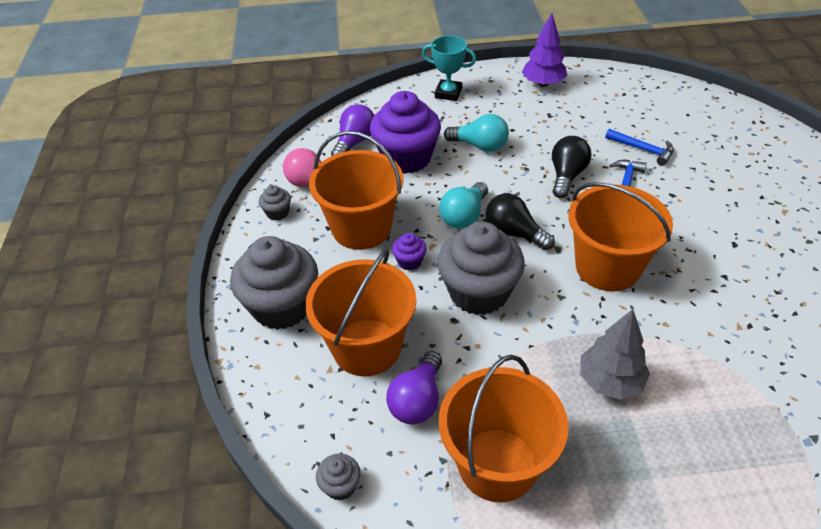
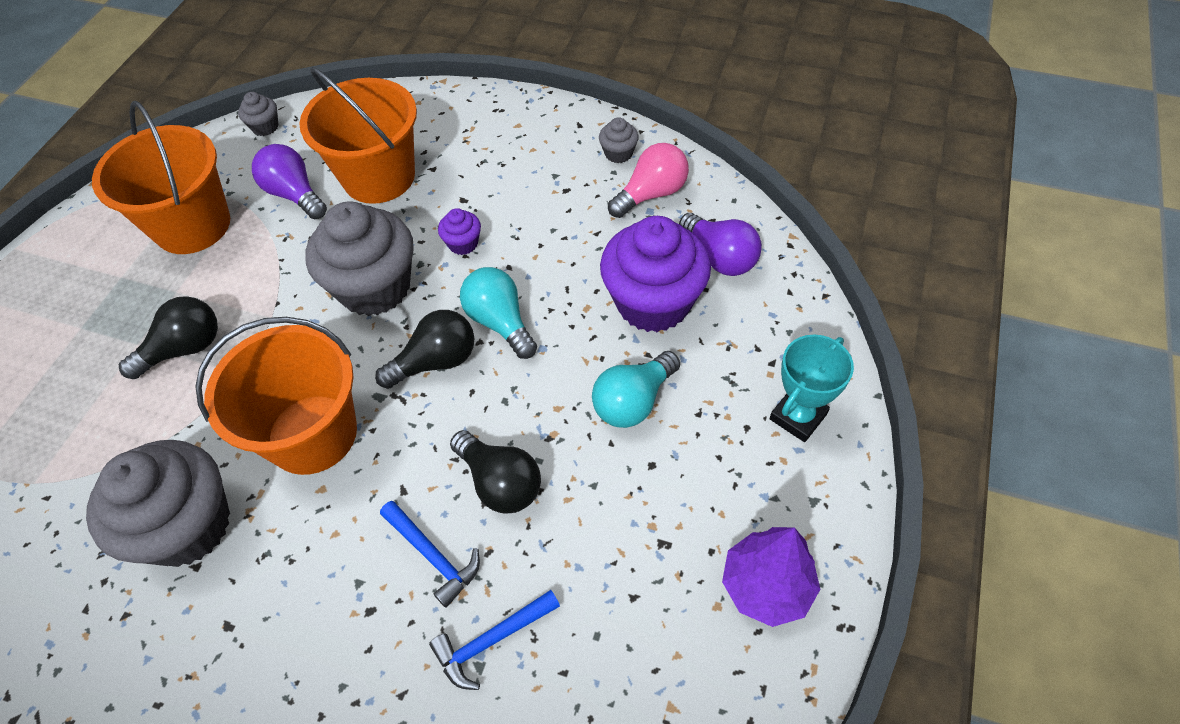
camera: 115 degrees right, 10 degrees up
grey cupcake [230,236,318,330] -> grey cupcake moved to [86,440,230,567]
orange bucket [309,131,403,250] -> none
grey tree [580,309,650,400] -> black light bulb [119,296,218,379]

